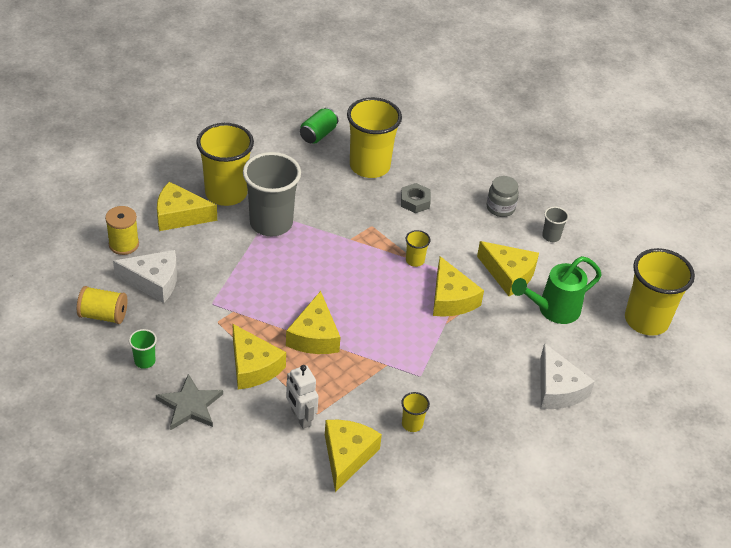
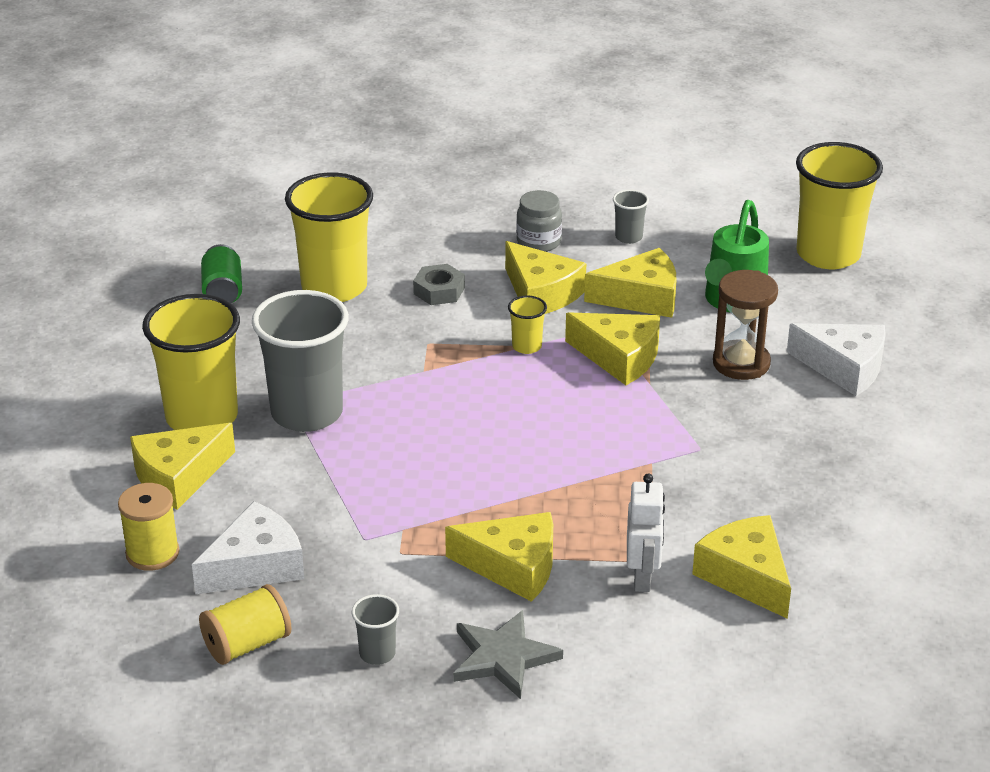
camera: 40 degrees left, 10 degrees down
green cup [129,329,157,369] -> grey cup [352,594,399,665]
yellow cheese [286,291,341,354] -> yellow cheese moved to [505,241,586,314]
white robot [286,365,319,429] -> white robot turned 105 degrees counterclockwise [627,474,665,592]
yellow cup [401,392,430,432] -> none
none -> brown hourglass [713,270,778,380]

